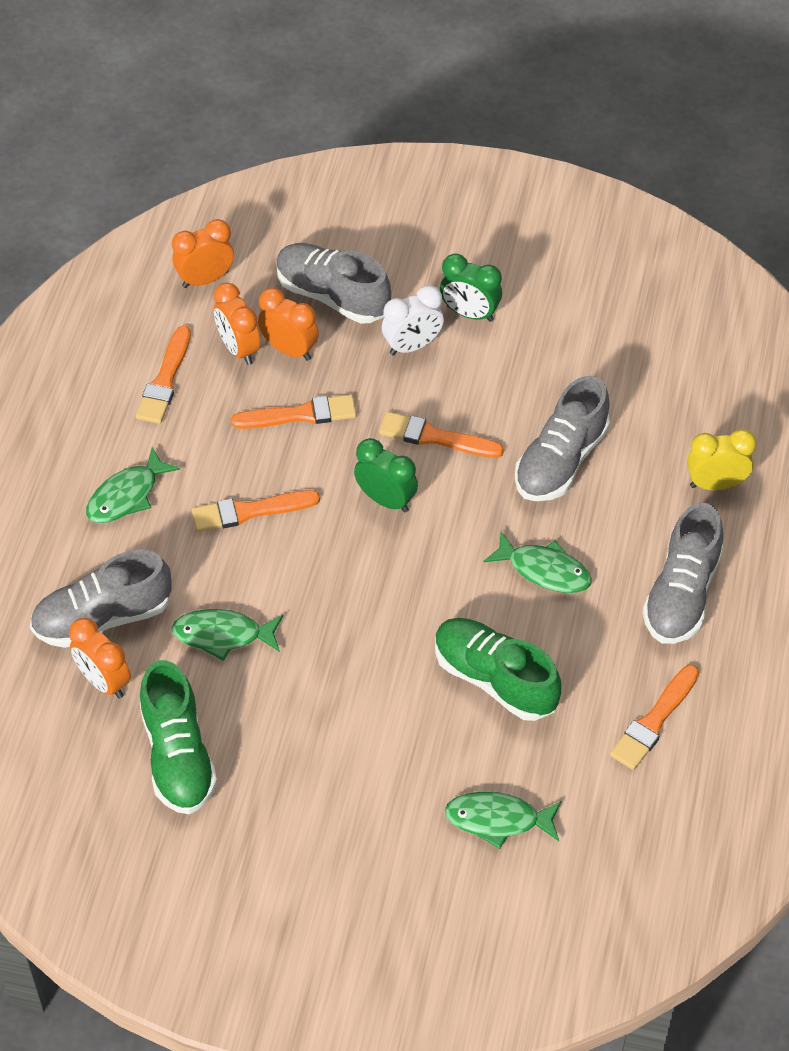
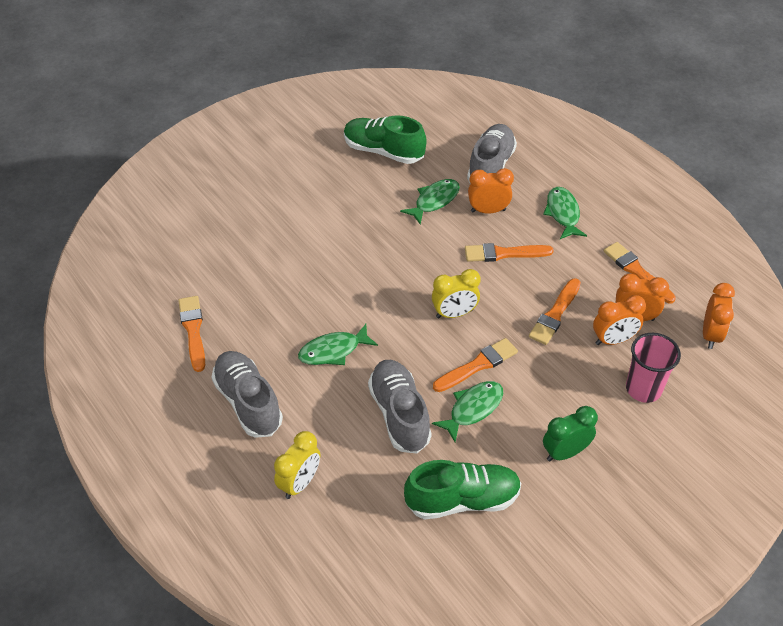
camera: 130 degrees right, 5 degrees down
orange clock [69,618,131,699] -> orange clock moved to [468,168,514,214]
orange brush [192,490,320,532] -> orange brush turned 120 degrees counterclockwise [465,243,554,262]
grey shoe [276,243,391,324] -> pink cup [626,333,681,403]
green clock [354,438,418,513] -> yellow clock [432,269,481,318]
white clock [382,285,444,355] -> none
green shoe [435,618,561,721] -> green shoe moved to [404,460,521,520]
green fish [445,791,562,849] -> green fish moved to [432,381,503,442]

